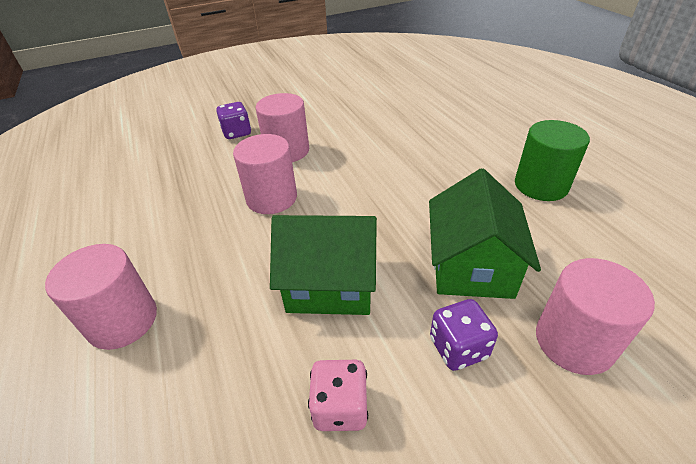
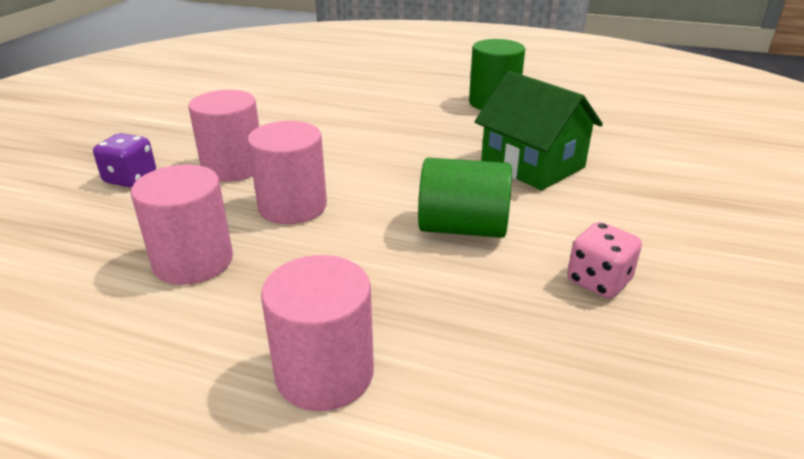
camera: 50 degrees left, 10 degrees down
green house [270,215,377,315] -> green cylinder [418,158,512,238]
purple dice [430,299,498,371] -> none
pink cylinder [536,258,655,375] -> pink cylinder moved to [131,164,233,285]

